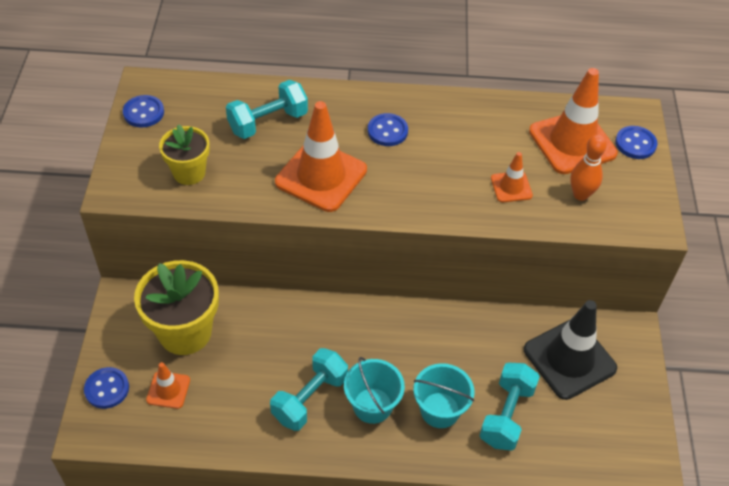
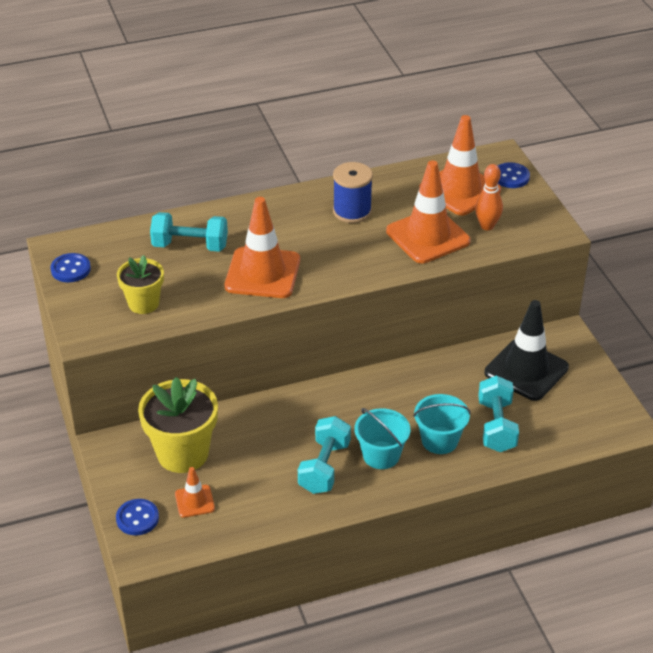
camera: 20 degrees left, 10 degrees down
turquoise dumbbell [226,80,308,139] -> turquoise dumbbell turned 60 degrees clockwise [150,212,228,252]
blue button [368,113,408,146] -> none
orange traffic cone [491,152,533,202] -> orange traffic cone [386,160,471,263], size x2.01
none -> blue spool [333,162,373,223]

